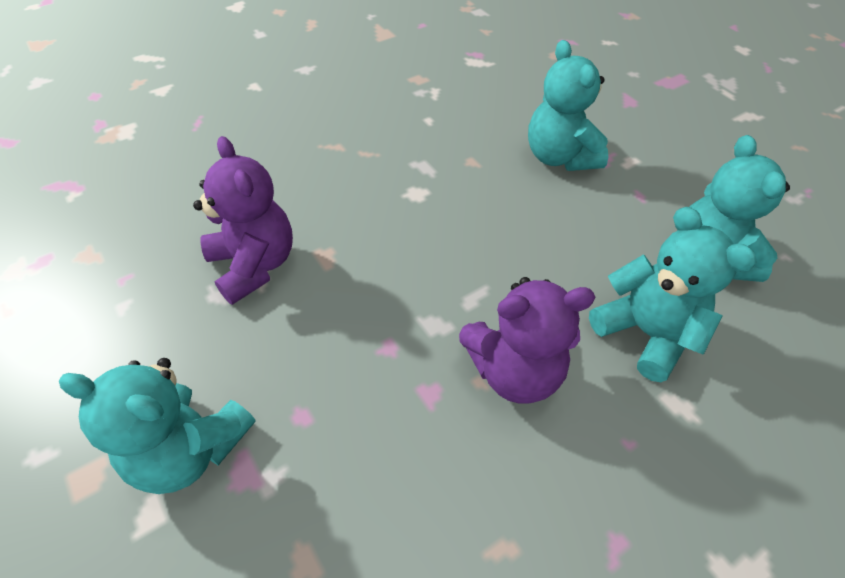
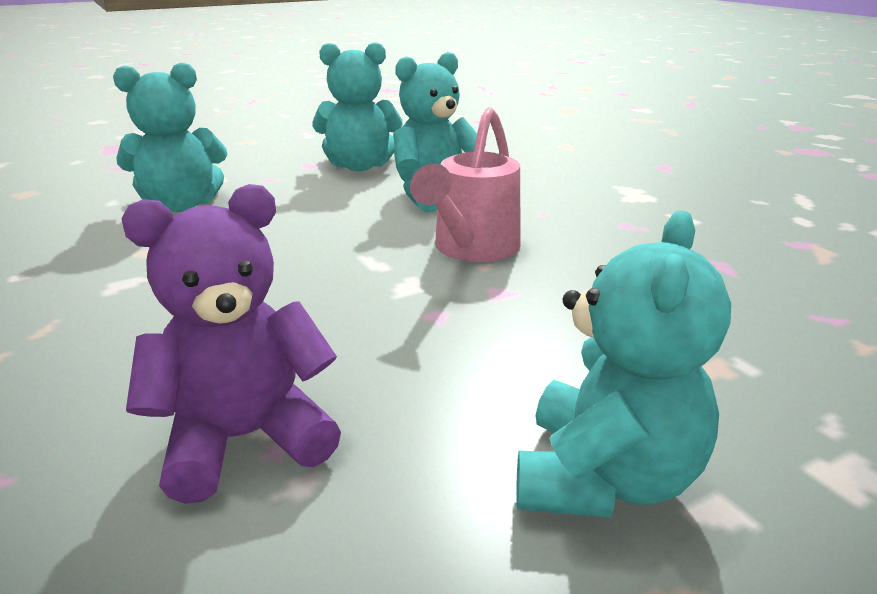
camera: 85 degrees left, 25 degrees down
purple teddy bear [459,277,596,403] -> pink watering can [410,107,521,262]

